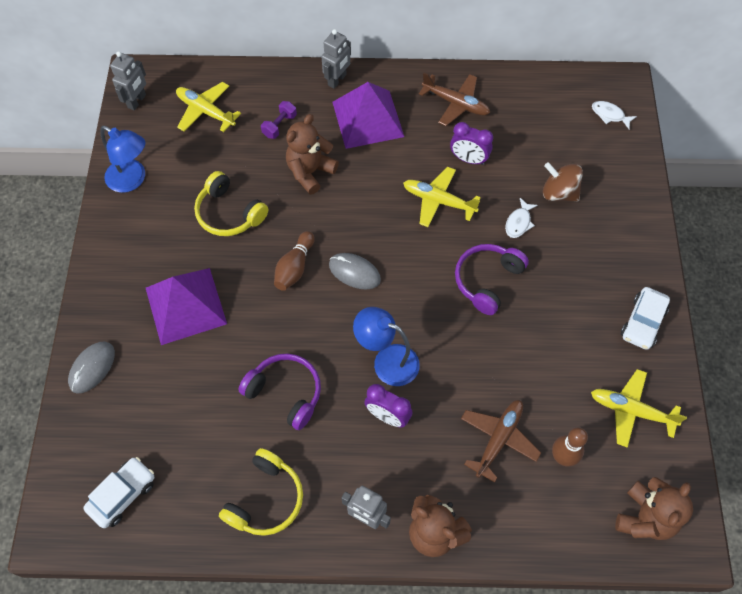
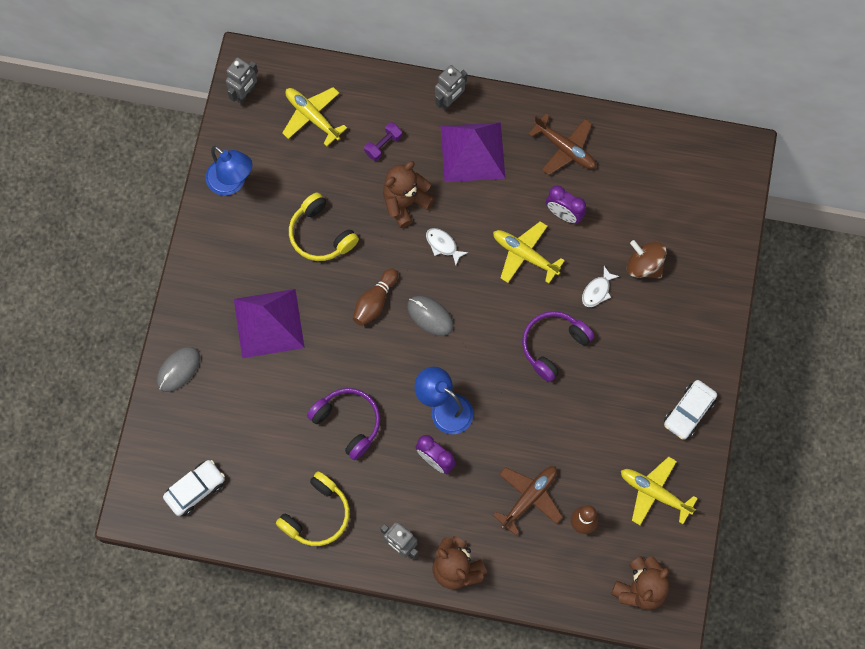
camera: 10 degrees right, 10 degrees up
white fish [592,101,637,129] -> white fish moved to [426,228,468,265]

